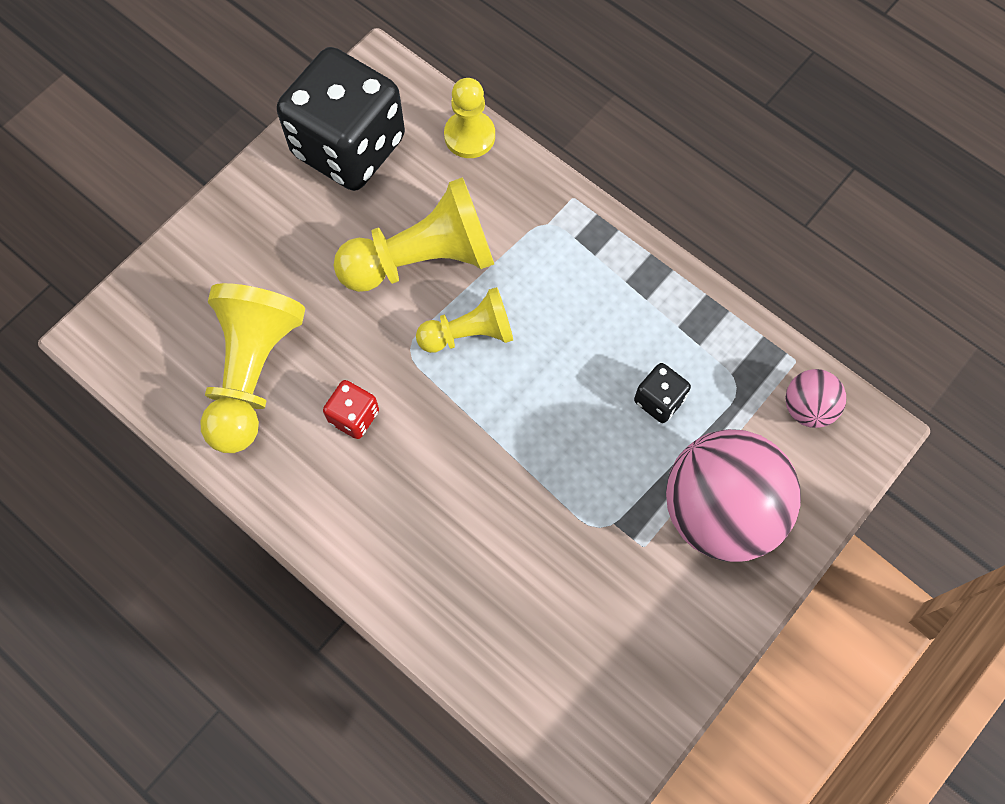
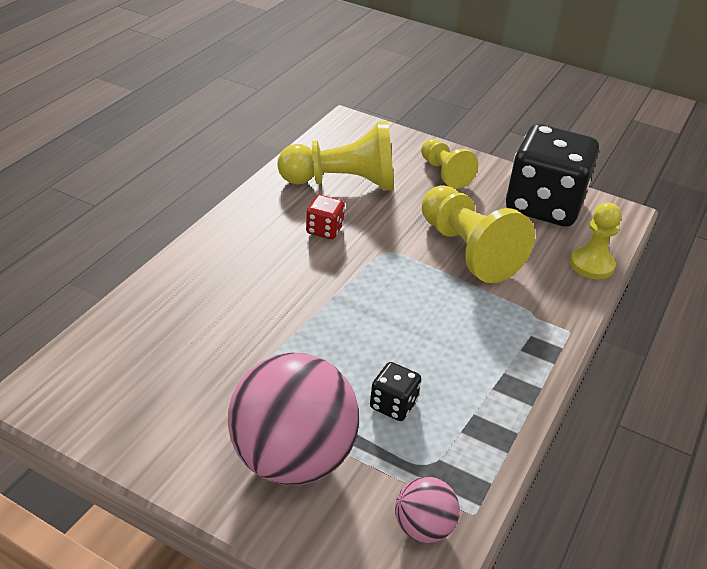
camera: 75 degrees right, 30 degrees down
yellow pawn [416,287,513,353] -> yellow pawn moved to [421,139,478,189]

